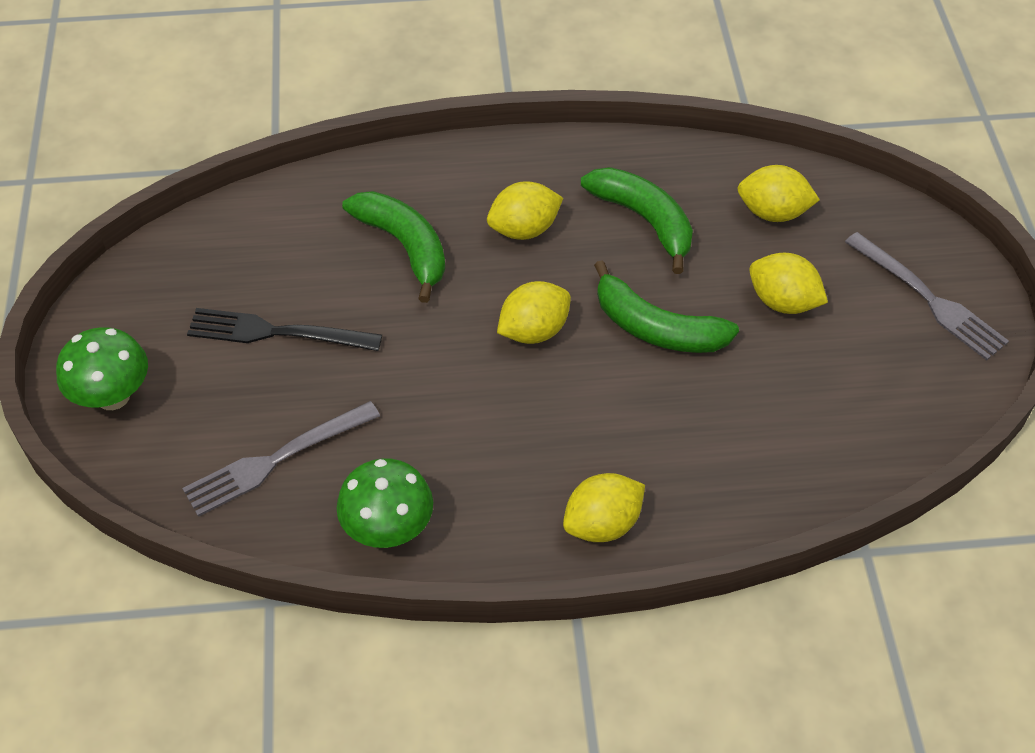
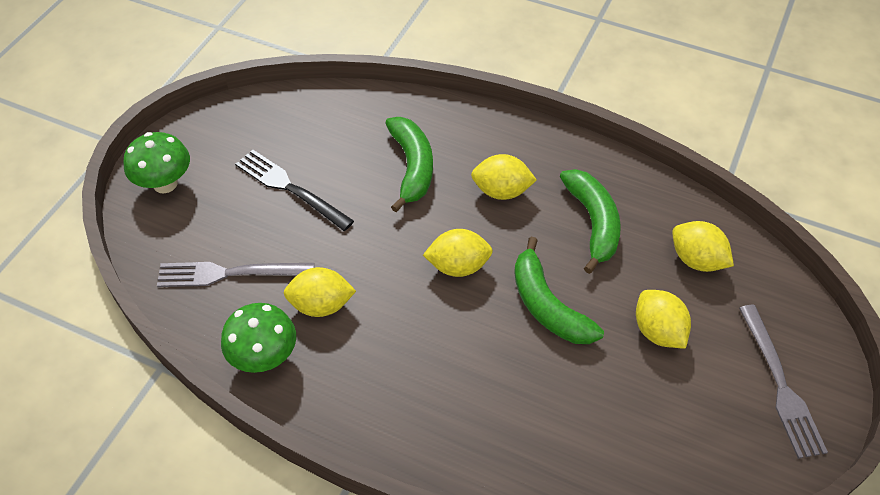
camera: 30 degrees right, 0 degrees up
yellow lemon [563,473,645,542] -> yellow lemon moved to [284,267,356,317]

